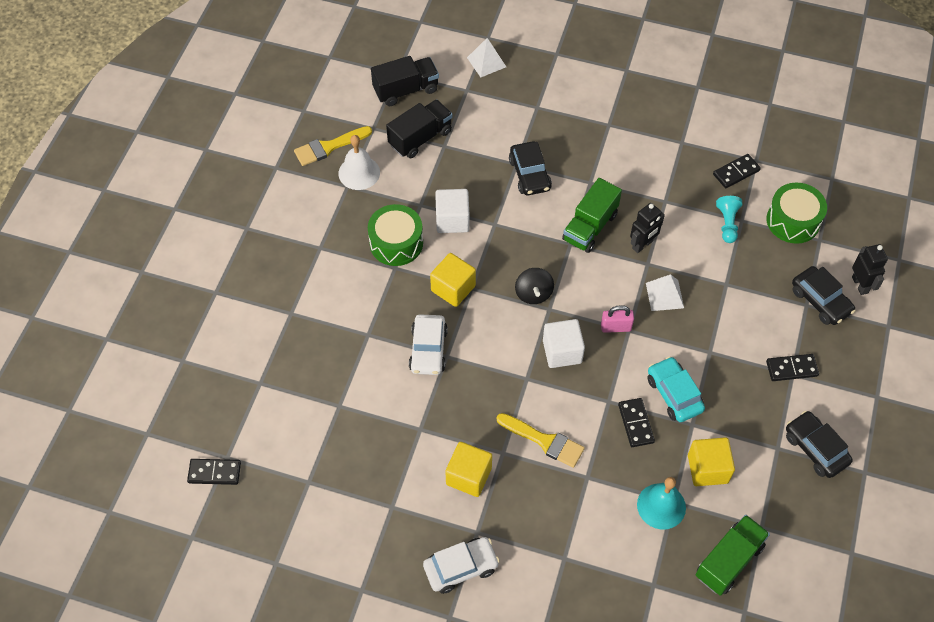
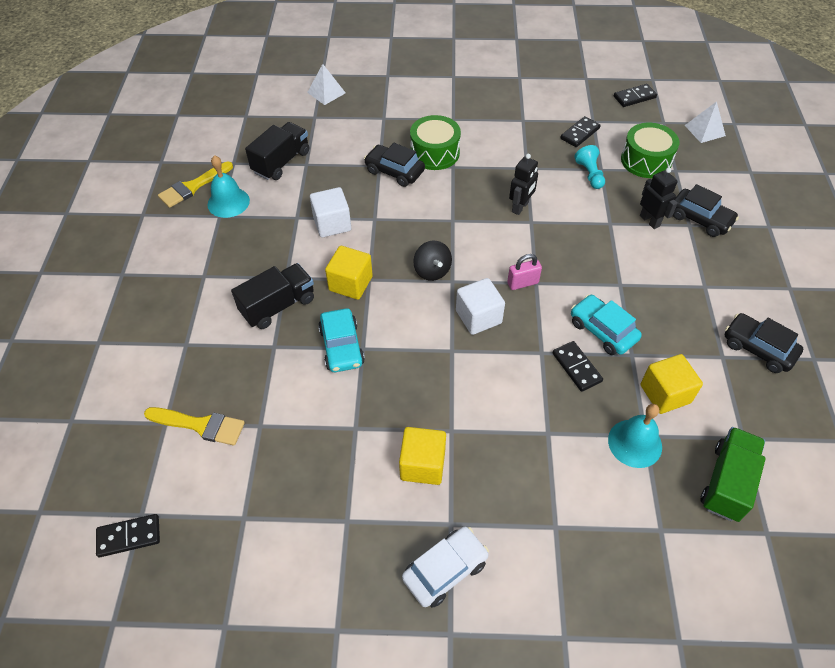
camera: 15 degrees left, 5 degrees down
white bell [338,135,380,190] -> turquoise bell [208,155,250,218]
green drum [368,204,423,266] -> green drum moved to [410,115,461,170]
black truck [371,56,439,106] -> black truck moved to [231,263,314,329]
white car [409,314,448,375] -> turquoise car [318,308,365,372]
yellow brush [497,413,585,468] -> yellow brush moved to [144,407,245,446]
black car [509,142,552,195] -> black car turned 150 degrees clockwise [364,143,425,187]
green truck [562,178,622,253] -> none
white pyramid [646,274,684,311] -> white pyramid moved to [685,101,726,143]
black domino [766,354,819,381] -> black domino moved to [614,84,657,107]
black robot [852,244,888,295] -> black robot moved to [640,167,678,229]

